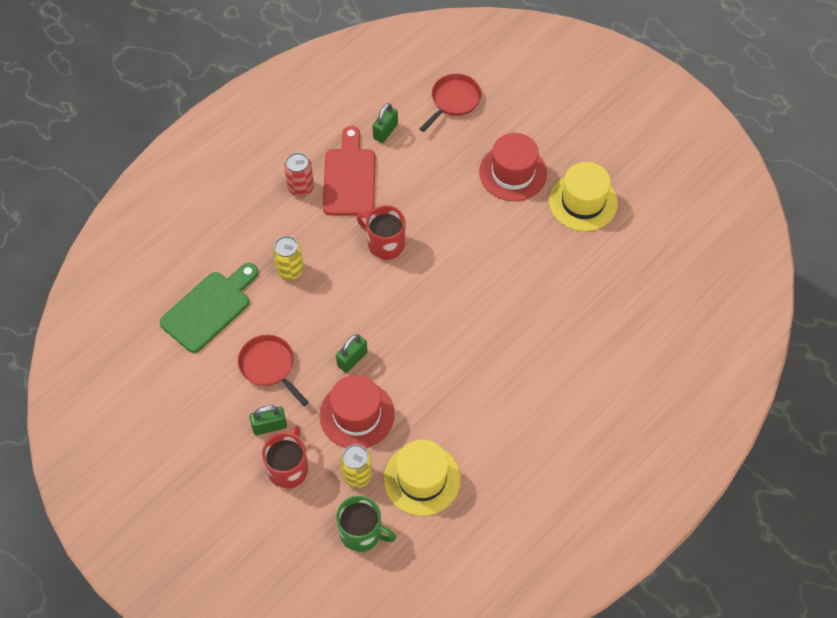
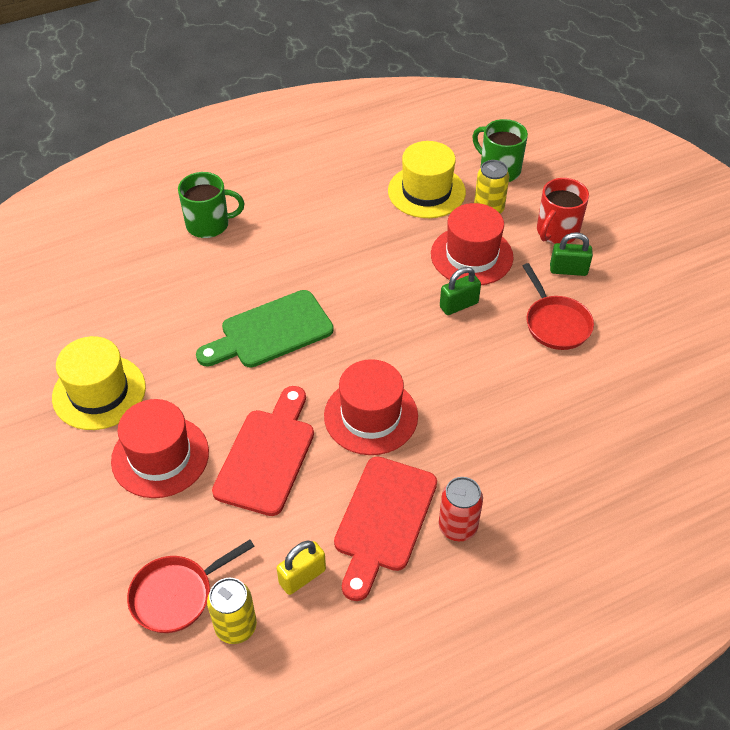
camera: 160 degrees left, 10 degrees down
green cutting board [160,263,259,353] -> green cutting board moved to [196,290,334,368]
yellow can [273,236,304,280] -> yellow can moved to [207,578,257,644]
red mug [357,205,405,260] -> red hat [324,359,418,455]
green padlock [373,103,398,143] -> yellow padlock [277,540,326,595]
none -> green mug [178,172,245,238]
none -> red cutting board [212,386,314,516]

